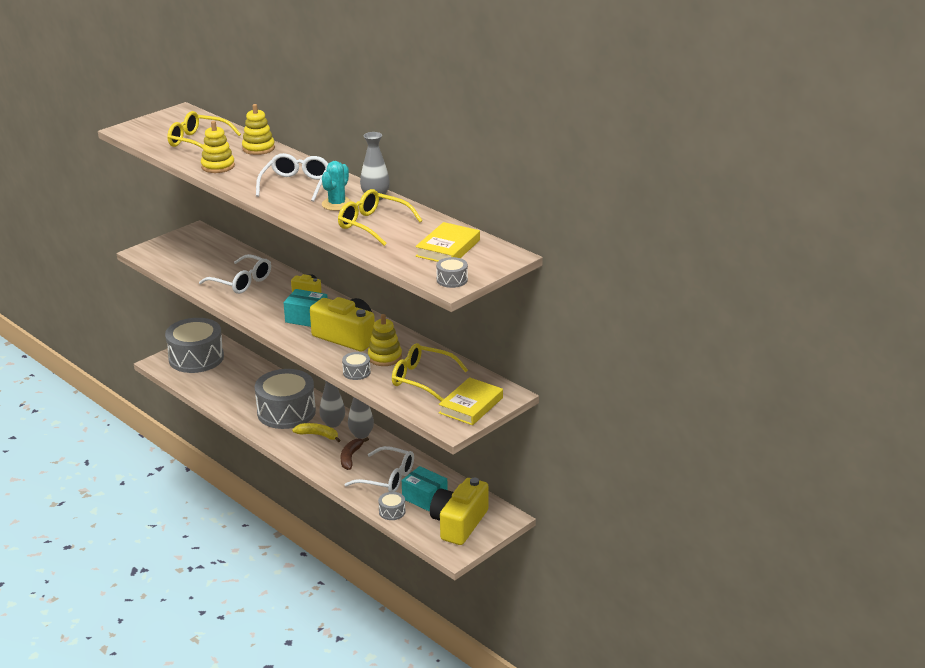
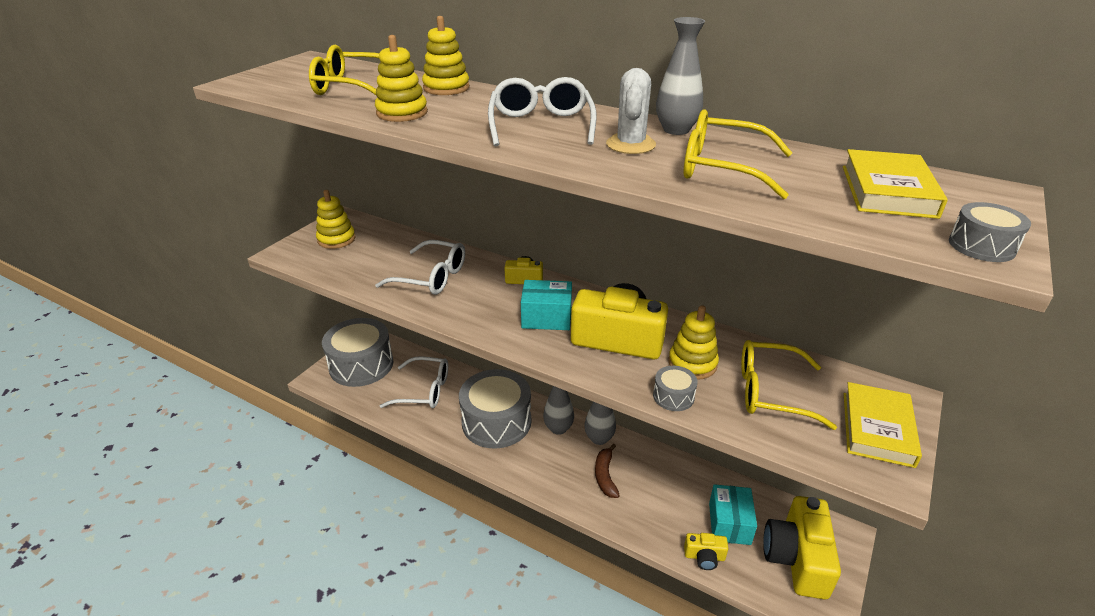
camera: 15 degrees left, 5 degrees up
yellow banana [292,423,341,442] -> none
turquoise cactus [322,161,352,211] -> white cactus [606,68,656,154]
white glasses [344,446,414,492] -> white glasses moved to [380,356,448,408]
grey drum [378,492,406,520] -> yellow camera [684,533,728,570]
turquoise box [402,466,448,512] -> turquoise box turned 75 degrees clockwise [709,484,757,545]
none -> yellow stacking toy [316,190,356,249]

